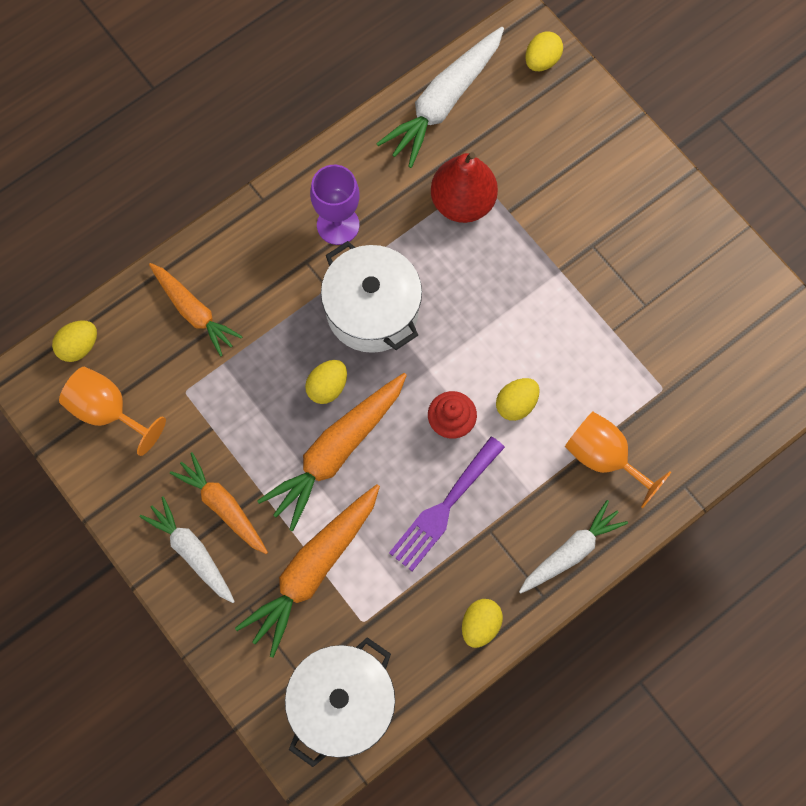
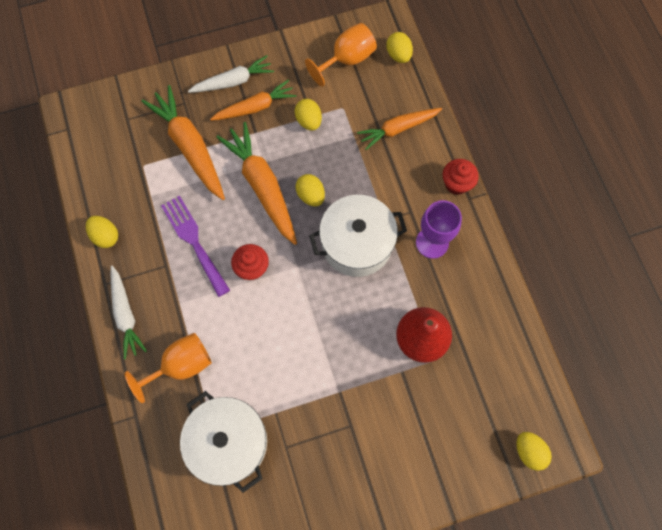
camera: 110 degrees right, 0 degrees up
white pot [285,637,395,767] -> white pot moved to [180,391,267,493]
white carrot [376,27,504,168] -> none
yellow egg [496,378,540,421] -> yellow egg moved to [294,99,322,131]
none -> red cupcake [443,159,479,195]

